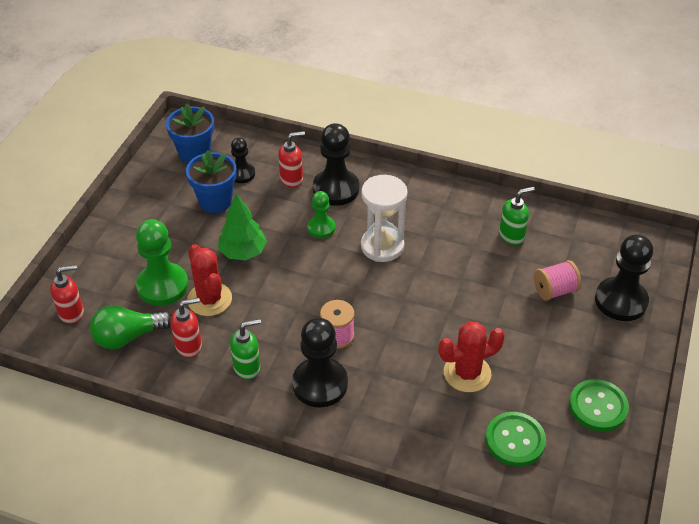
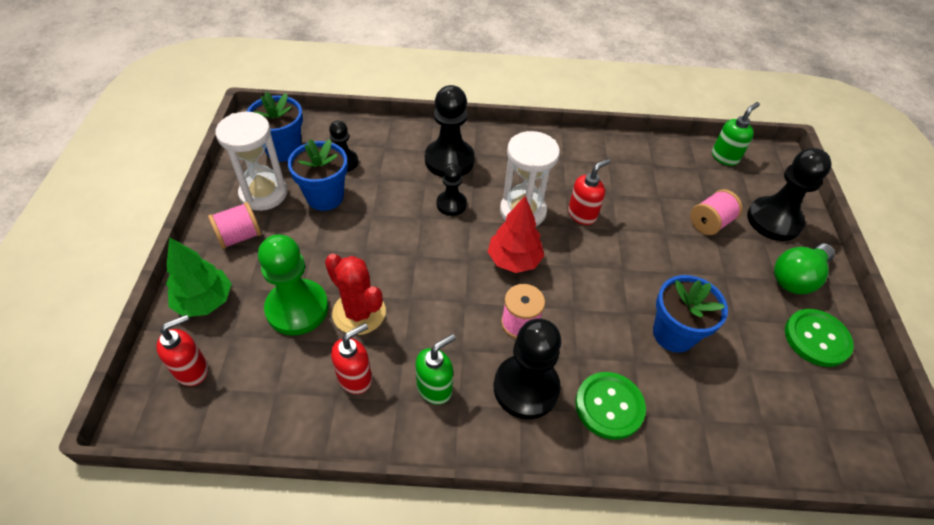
camera: 20 degrees left, 5 degrees up
green light bulb [90,305,171,349] -> green light bulb moved to [774,244,835,294]
green tree [218,193,267,260] -> green tree moved to [166,237,231,317]
red soap dispenser [278,131,305,188] -> red soap dispenser moved to [568,159,611,225]
green pawn [307,191,335,238] -> black pawn [436,163,467,216]
red cactus [438,322,505,392] -> blue flower pot [653,275,728,353]
green button [485,412,546,466] -> green button moved to [575,372,646,440]
green soap dispenser [499,187,535,245] -> green soap dispenser moved to [712,102,760,166]
none -> pink spool [208,202,261,249]
none -> white hourglass [215,112,287,211]
none -> red tree [488,196,545,273]

